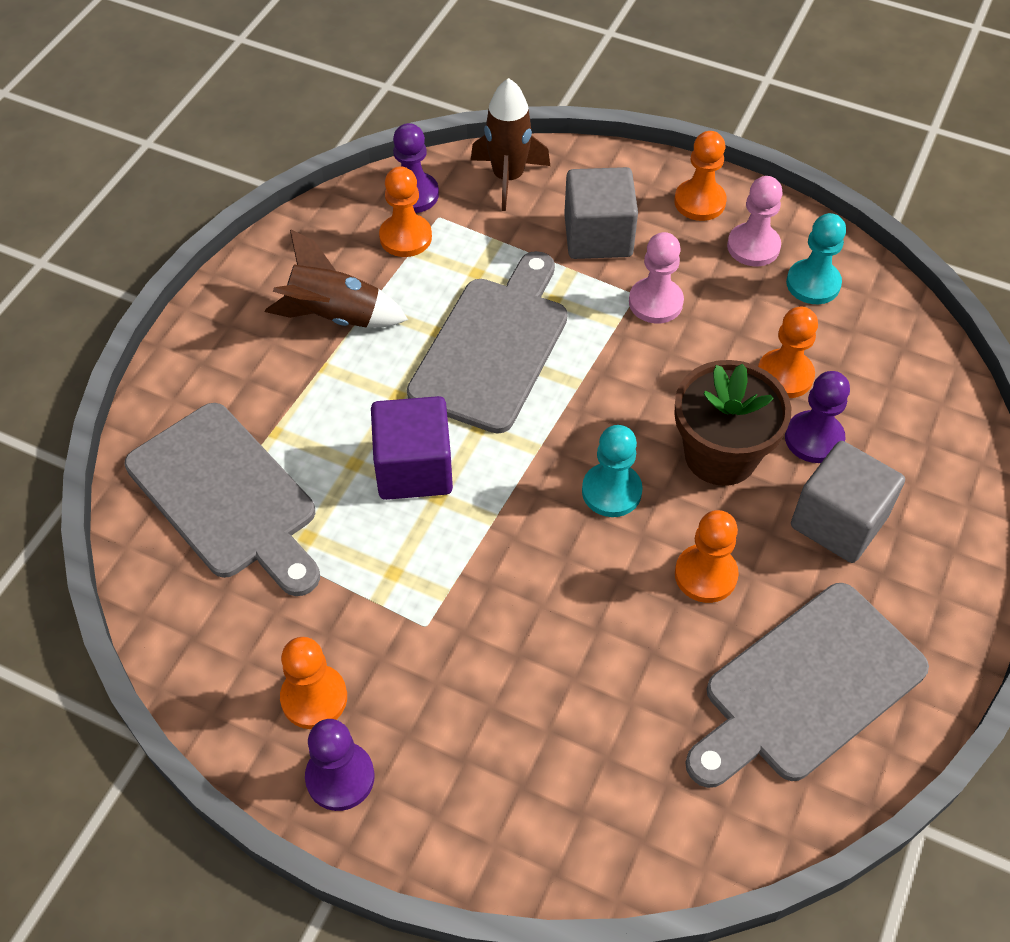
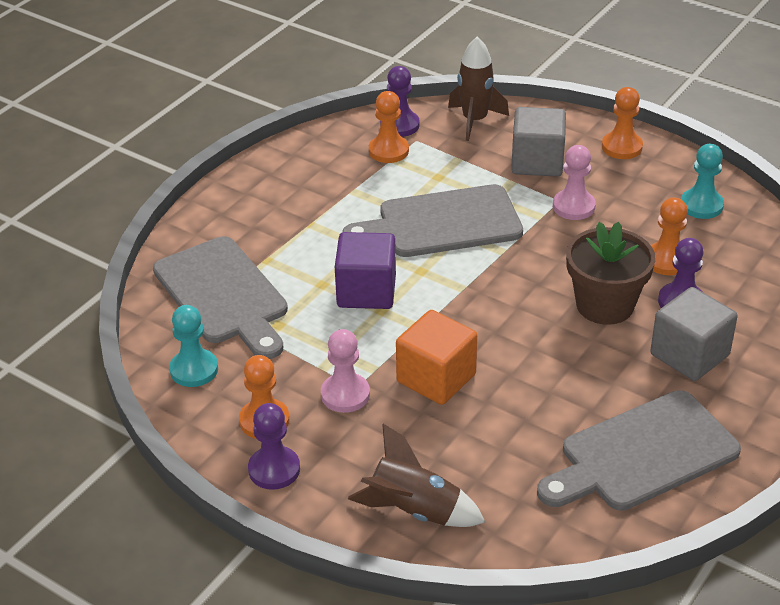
camera: 10 degrees right, 15 degrees down
brown rocket [265,229,408,328] -> brown rocket moved to [348,424,485,527]
grey cutting board [407,251,568,434] -> grey cutting board turned 135 degrees counterclockwise [342,184,523,257]
turquoise pawn [582,425,643,517] -> turquoise pawn moved to [169,305,218,387]
orange pawn [675,510,739,603] -> none
pink pawn [727,176,783,266] -> pink pawn moved to [321,329,370,413]
none -> orange cube [396,310,477,405]

